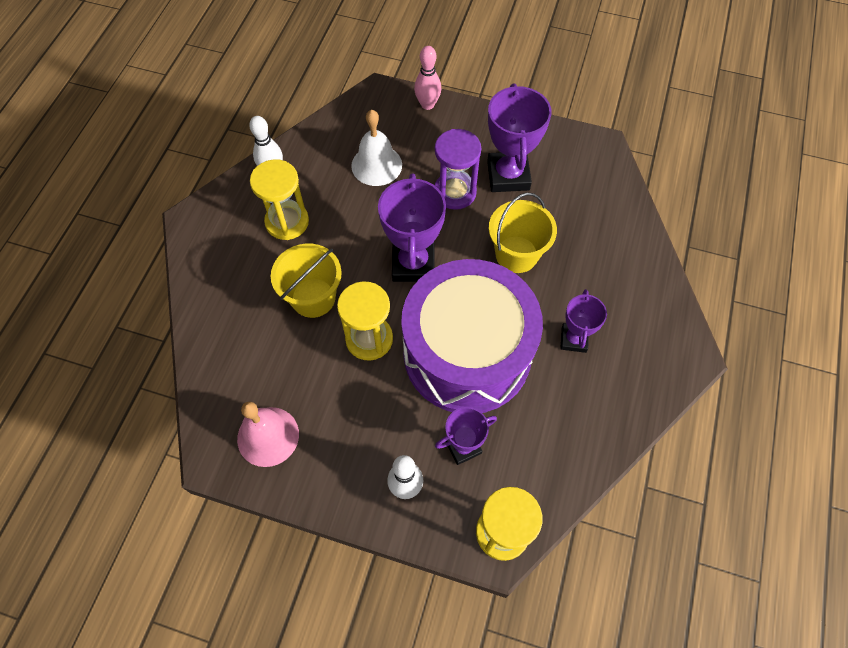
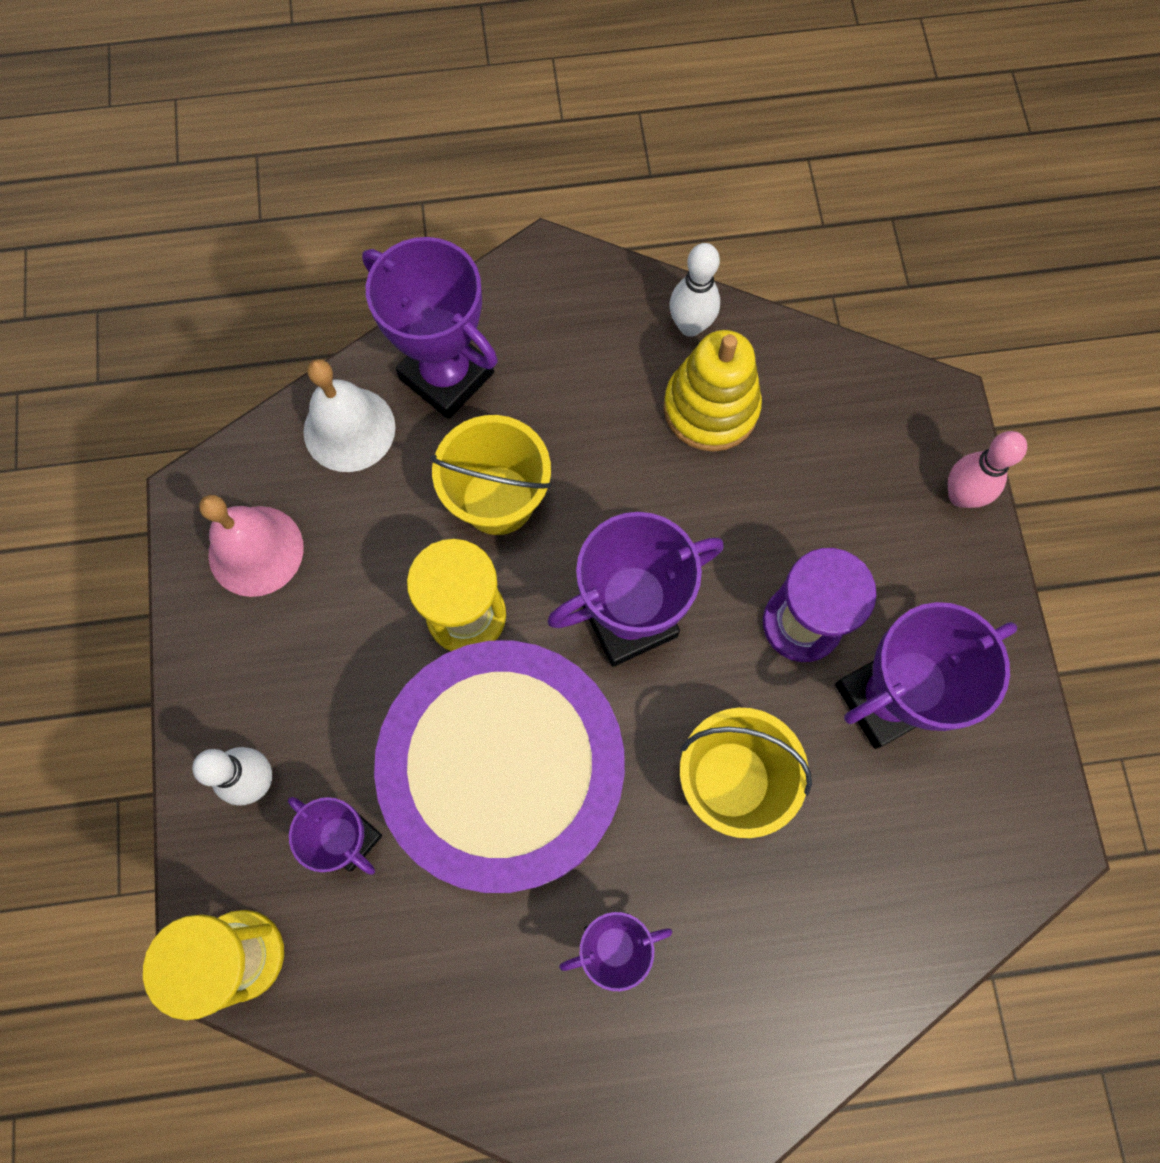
camera: 65 degrees right, 10 degrees up
yellow hourglass [250,159,309,240] -> none
white bell [351,110,402,186] -> white bell moved to [304,359,396,472]
none -> purple trophy [362,237,498,419]
none -> yellow stacking toy [664,330,762,452]

